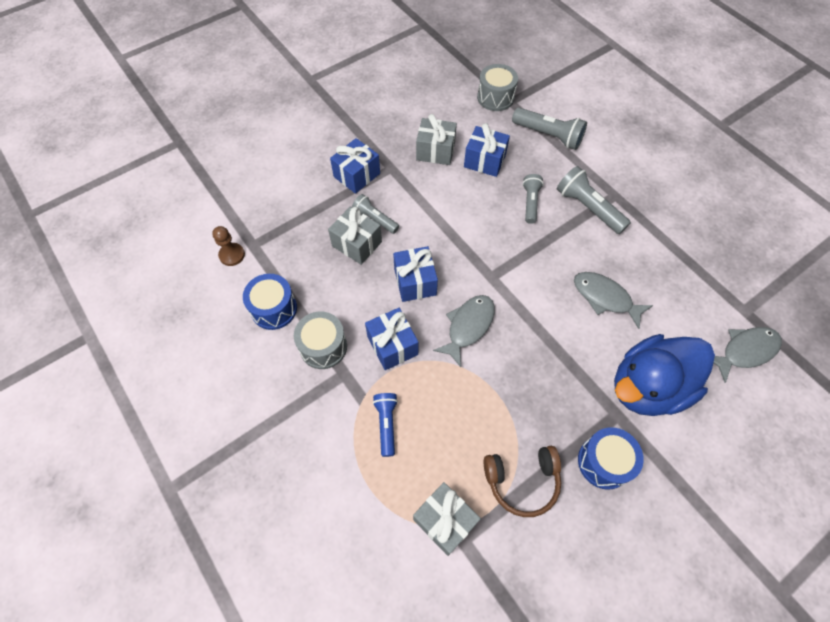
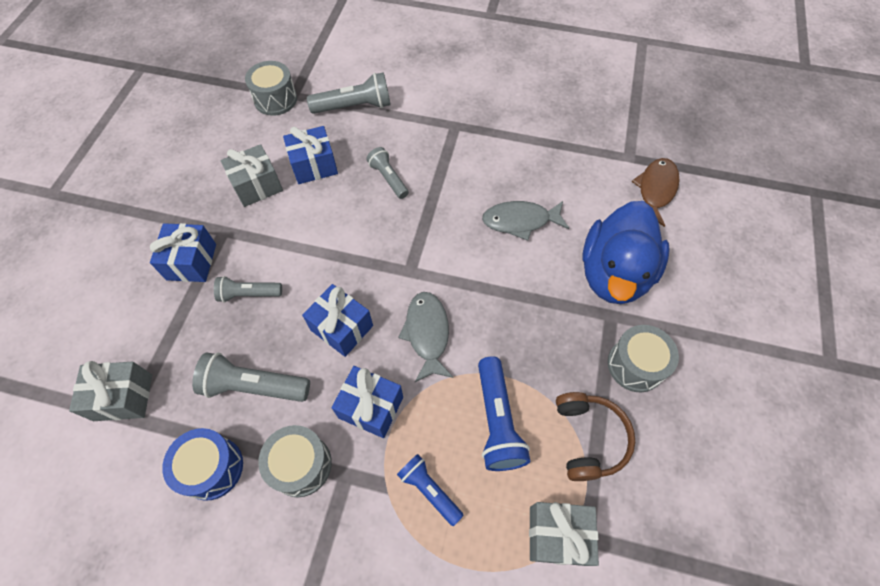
camera: 40 degrees left, 0 degrees up
brown pawn [212,226,245,266] -> none
grey gift [328,207,382,265] -> grey gift moved to [69,361,152,421]
brown headphones [484,446,561,517] -> brown headphones turned 45 degrees counterclockwise [556,392,635,481]
grey flashlight [557,166,631,234] -> grey flashlight moved to [192,353,310,402]
blue drum [578,427,644,490] -> grey drum [608,325,679,392]
grey fish [713,327,782,383] -> brown fish [632,158,680,227]
none -> blue flashlight [478,356,530,471]

